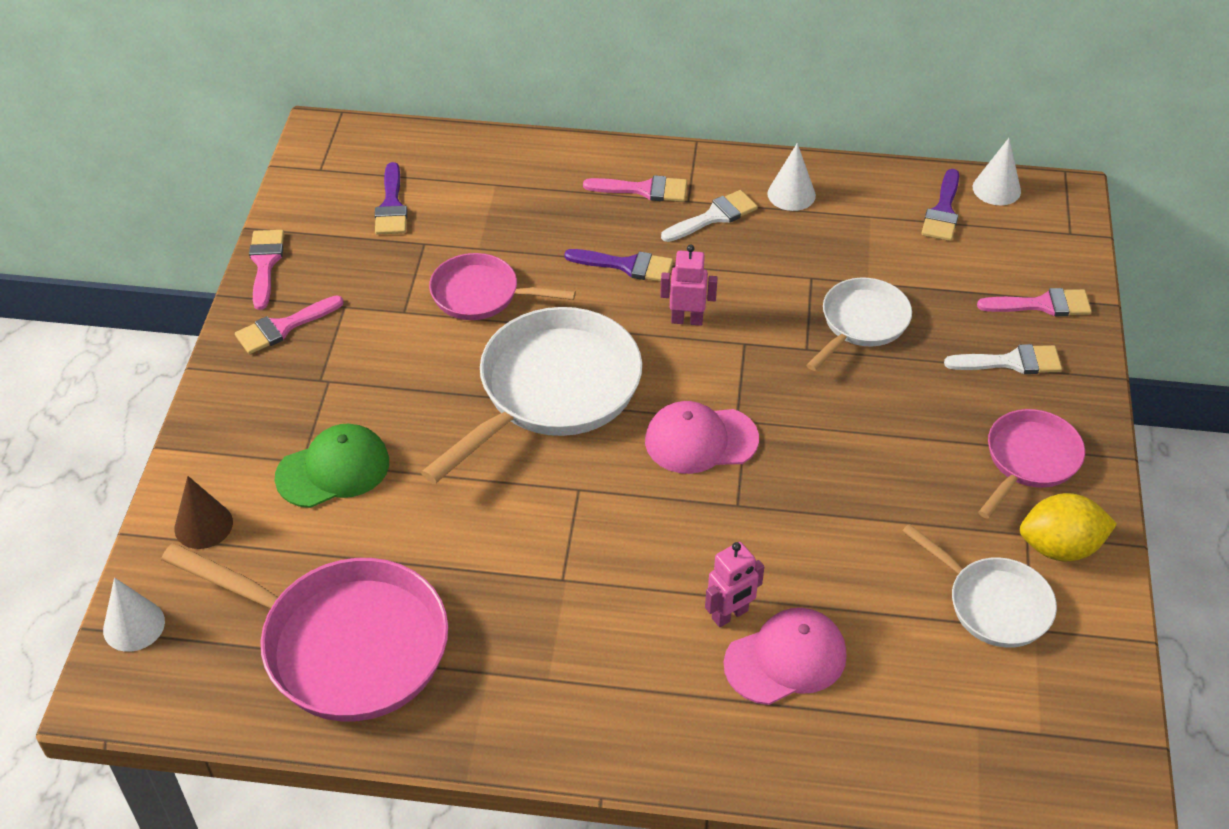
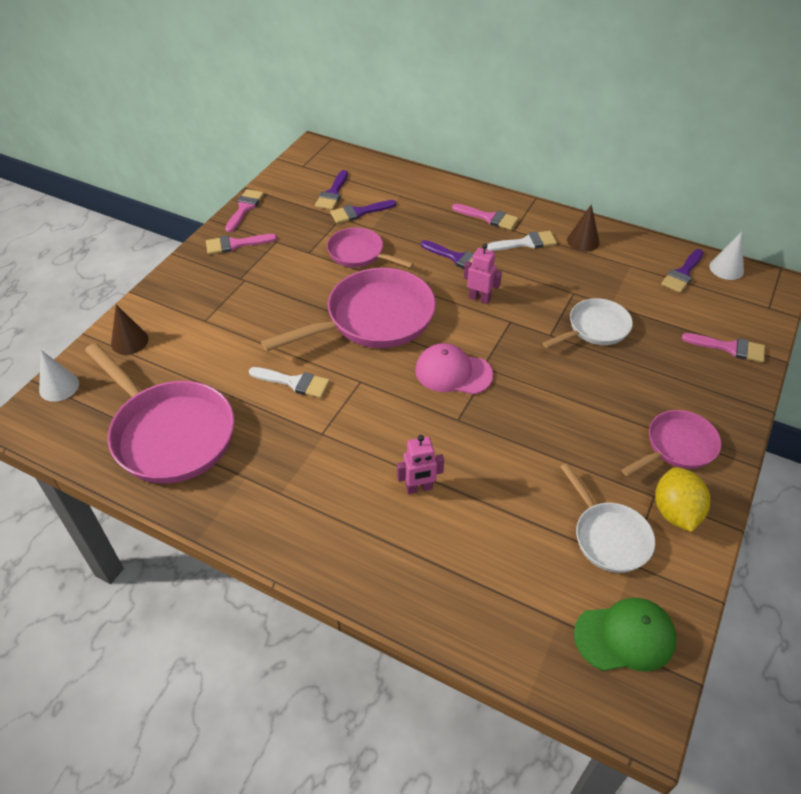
camera: 20 degrees right, 0 degrees up
green cap [275,424,389,508] -> green cap moved to [574,598,677,671]
white pan [421,307,642,484] -> pink pan [261,268,436,351]
pink cap [724,608,847,705] -> none
white cone [767,143,816,211] -> brown cone [567,204,600,252]
white brush [944,344,1062,374] -> white brush moved to [249,367,330,398]
yellow lemon [1020,493,1117,561] -> yellow lemon turned 75 degrees clockwise [655,467,710,532]
none -> purple brush [330,200,396,223]

